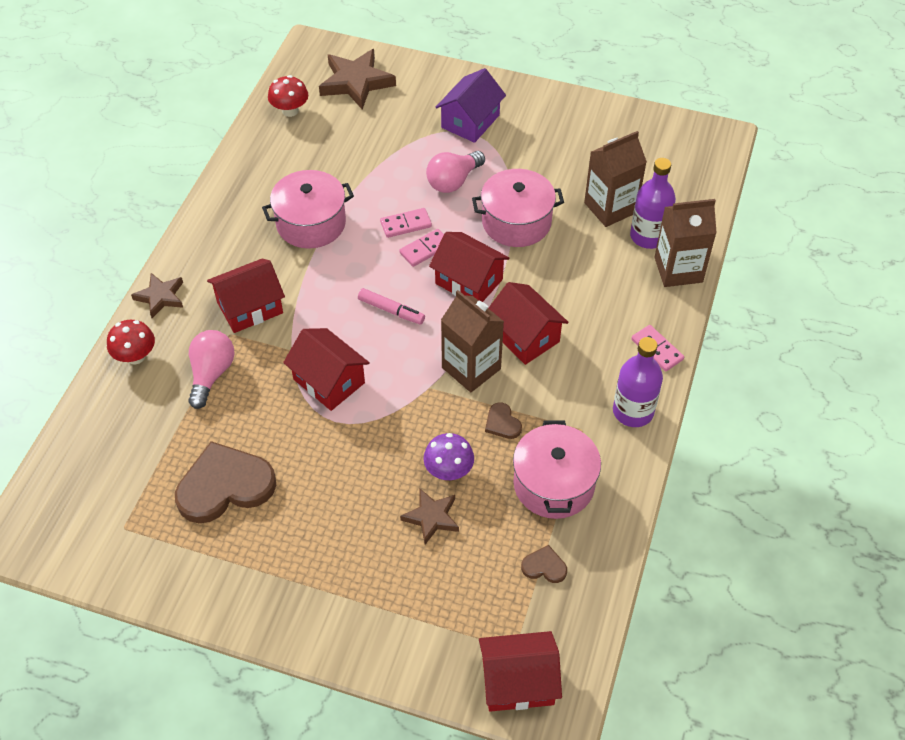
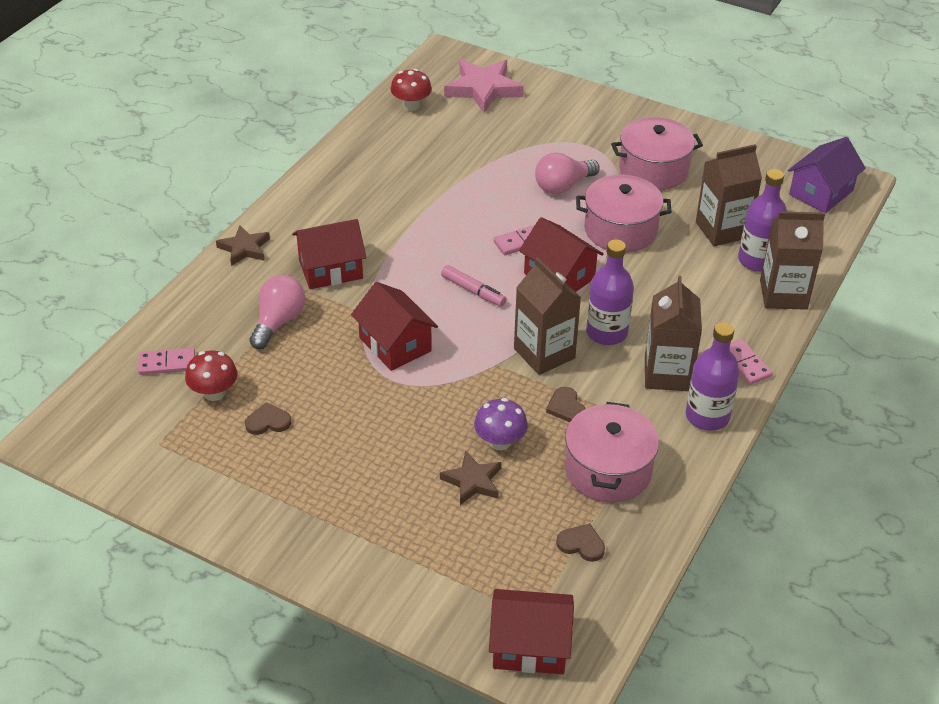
camera: 10 degrees right, 10 degrees down
red mushroom [107,320,155,365] -> red mushroom moved to [185,351,238,401]
brown heart [175,441,276,523] -> brown heart [245,402,292,435], size x0.44
pink pot [262,170,354,249] -> pink pot moved to [611,117,703,190]
brown star [319,49,396,110] -> pink star [444,60,524,113]
pink domino [380,208,432,238] -> pink domino moved to [138,348,195,375]
purple house [436,68,506,143] -> purple house moved to [788,137,866,213]
red house [488,282,568,365] -> purple bottle [586,239,634,345]
none -> brown carton [645,276,702,391]

